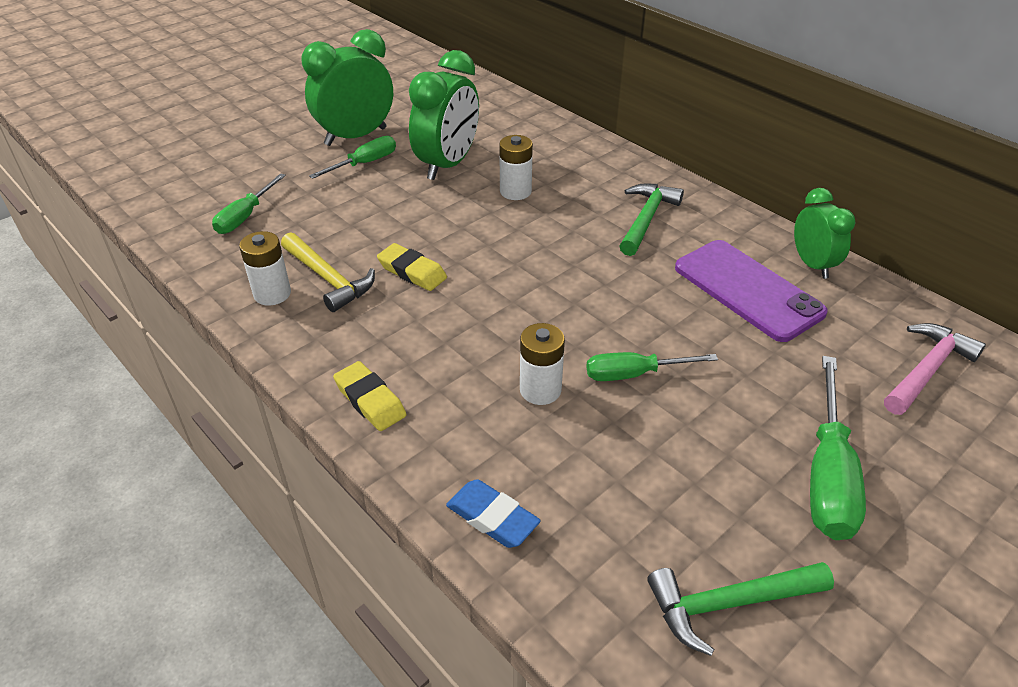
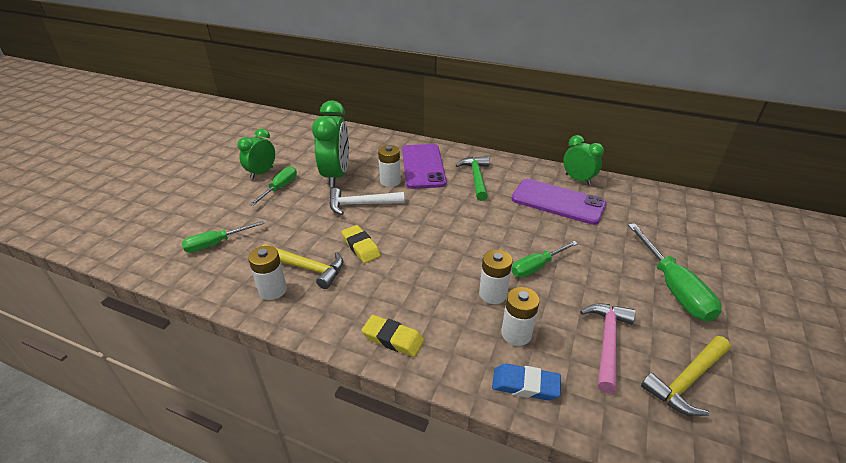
camera: 25 degrees left, 5 degrees down
green screwdriver [212,173,286,234] -> green screwdriver turned 60 degrees clockwise [182,221,265,253]
green clock [301,29,393,146] -> green clock [238,129,275,179], size x0.62
yellow eraser [377,243,447,291] -> yellow eraser turned 45 degrees clockwise [341,225,381,263]
green hammer [647,562,834,656] -> yellow hammer [641,336,731,416]
pink hammer [884,323,986,415] -> pink hammer moved to [580,303,636,393]
none -> white hammer [329,188,404,215]
none -> purple phone [402,144,447,189]
none -> white battery [501,287,540,346]

